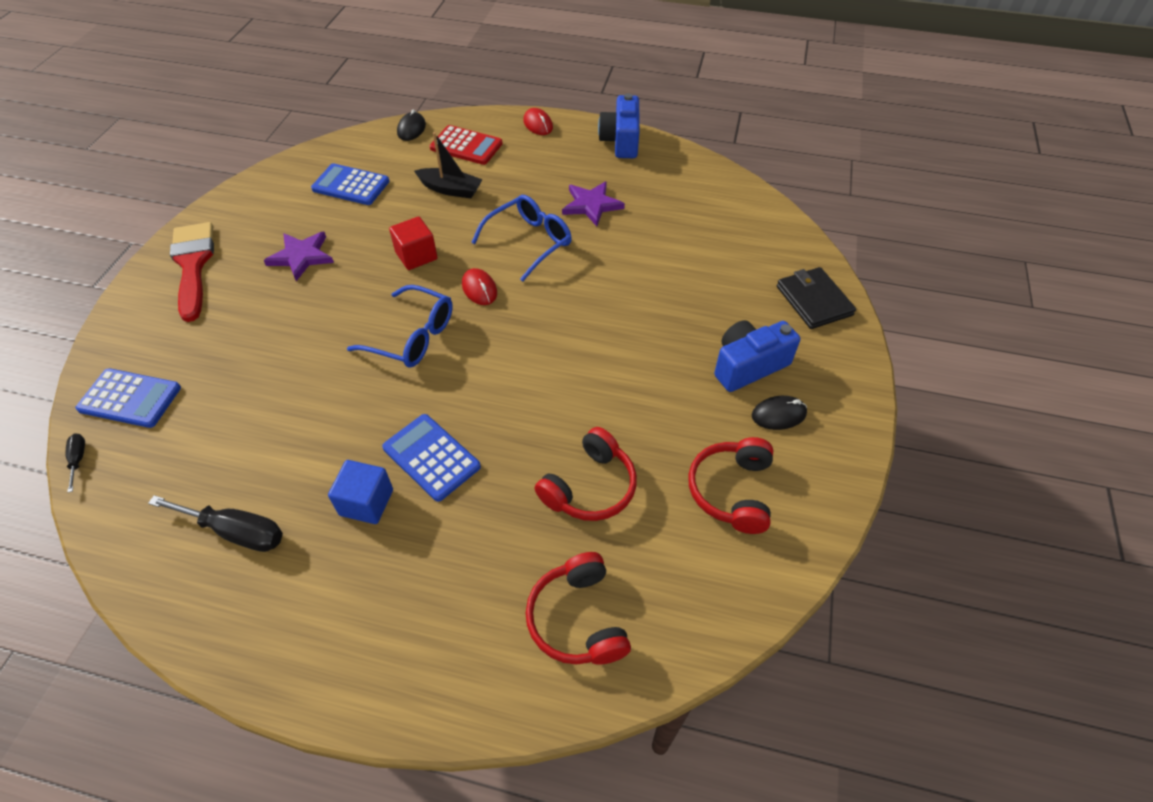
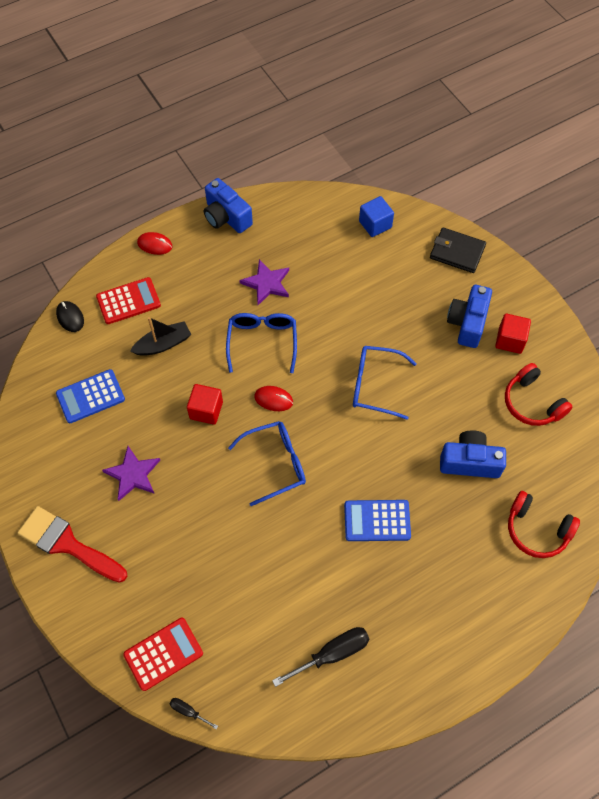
camera: 45 degrees left, 10 degrees up
blue calculator [75,368,181,428] -> red calculator [123,618,203,691]
blue cube [328,460,393,524] -> blue cube moved to [359,196,394,237]
red headphones [535,427,637,521] -> blue camera [440,430,506,478]
black mouse [752,396,807,430] -> red cube [495,314,531,354]
none -> blue glasses [353,346,417,420]

